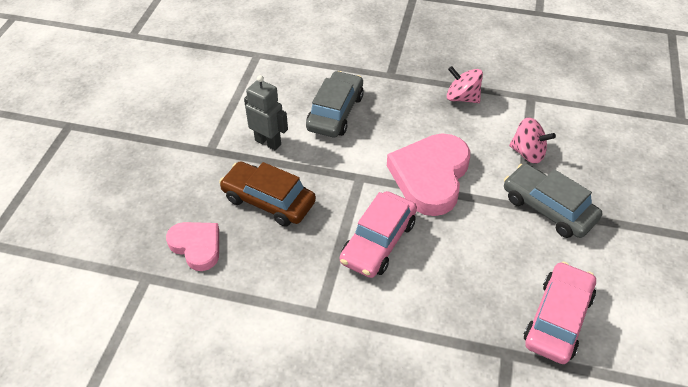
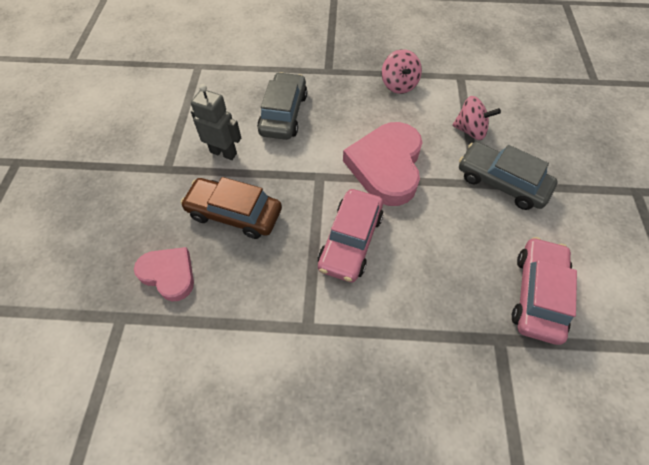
camera: 10 degrees left, 10 degrees up
pink spinning top [447,66,483,103] -> pink spinning top turned 120 degrees counterclockwise [382,49,422,94]

